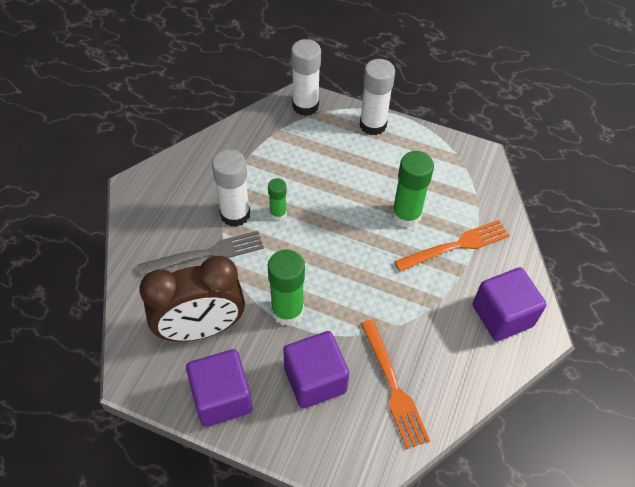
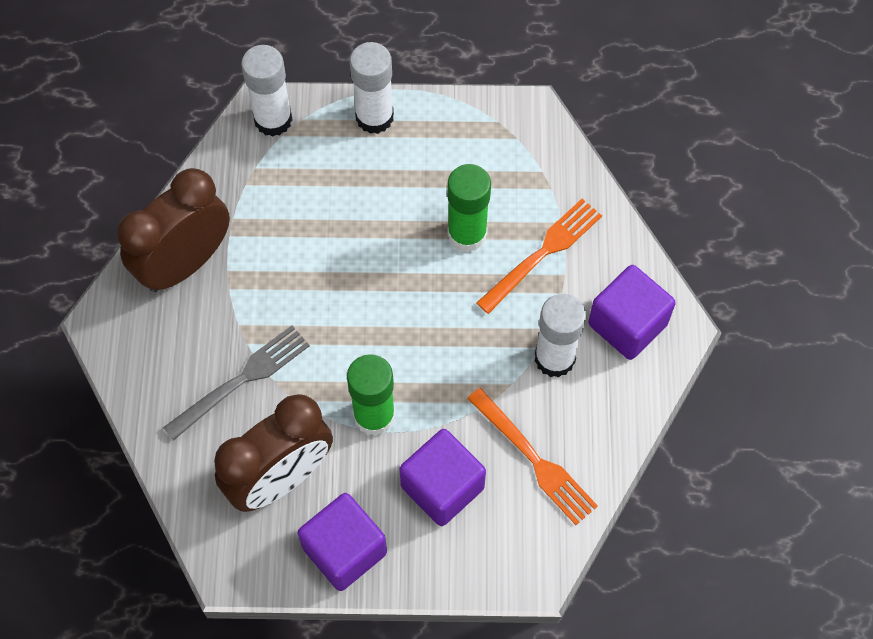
camera: 20 degrees left, 10 degrees up
white glue stick [212,149,250,227] -> white glue stick moved to [535,294,586,378]
green glue stick [268,178,287,221] -> none
none -> brown clock [117,168,230,292]

